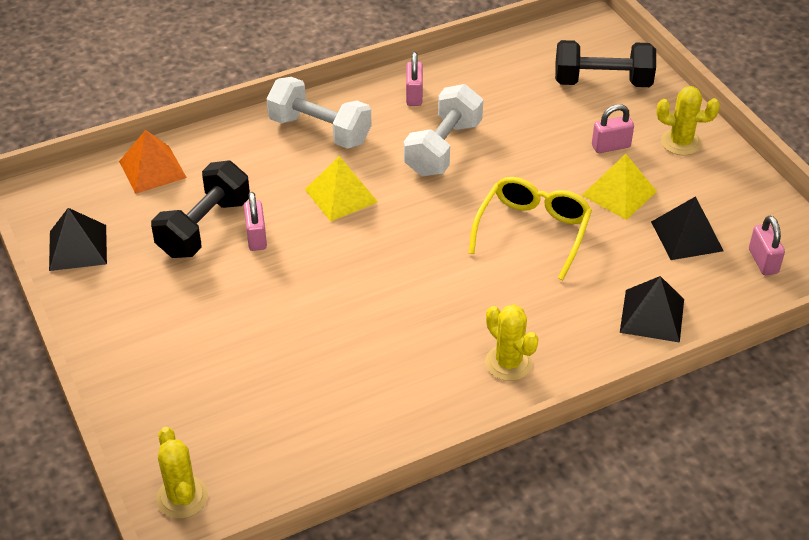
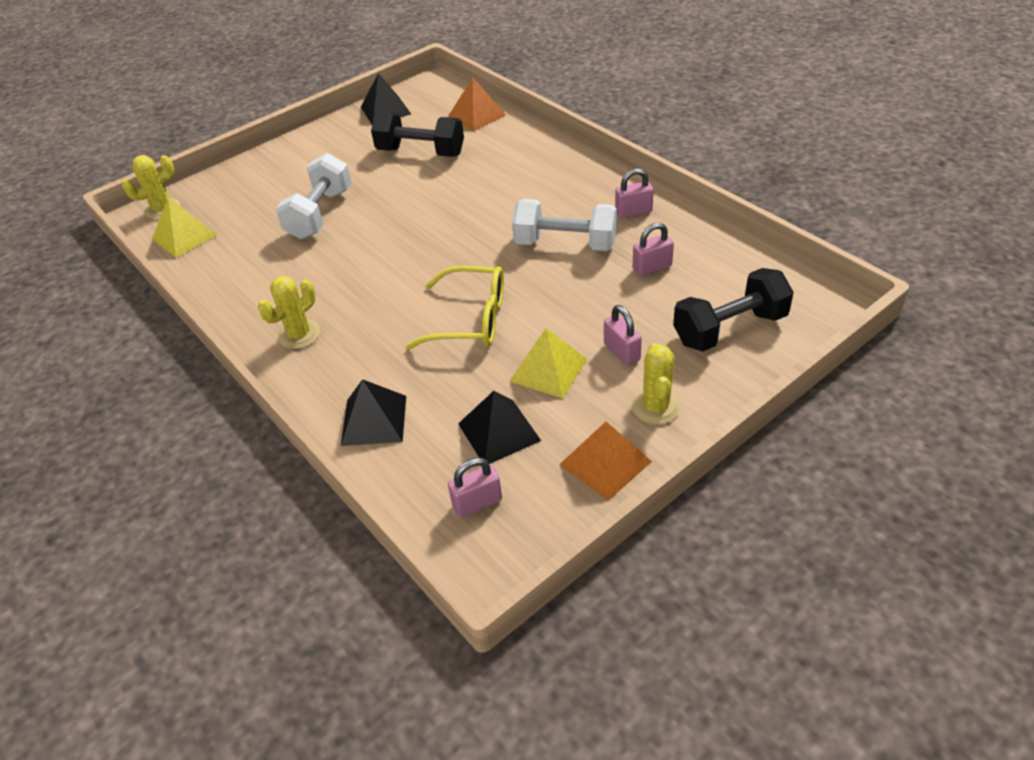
camera: 80 degrees right, 0 degrees up
pink padlock [244,192,267,251] -> pink padlock moved to [633,223,674,276]
white dumbbell [266,77,372,149] -> white dumbbell moved to [276,153,352,240]
yellow pyramid [305,156,378,222] -> yellow pyramid moved to [152,198,217,258]
black dumbbell [555,40,656,87] -> black dumbbell turned 75 degrees clockwise [673,268,794,352]
none -> orange pyramid [560,422,652,501]

